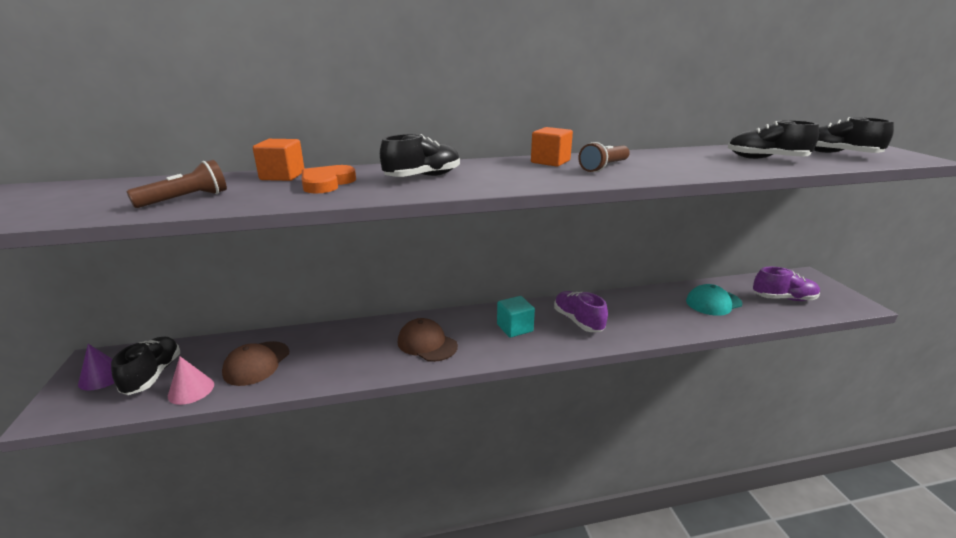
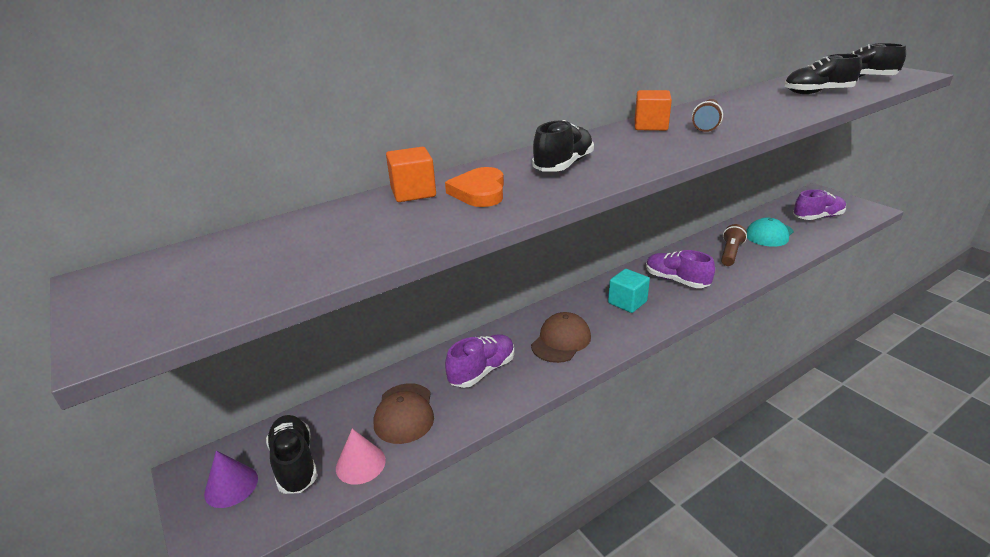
camera: 20 degrees left, 5 degrees up
brown flashlight [126,160,227,208] -> brown flashlight moved to [721,224,747,266]
brown cap [398,318,458,362] -> brown cap turned 105 degrees clockwise [531,312,591,363]
none -> purple shoe [445,334,514,388]

